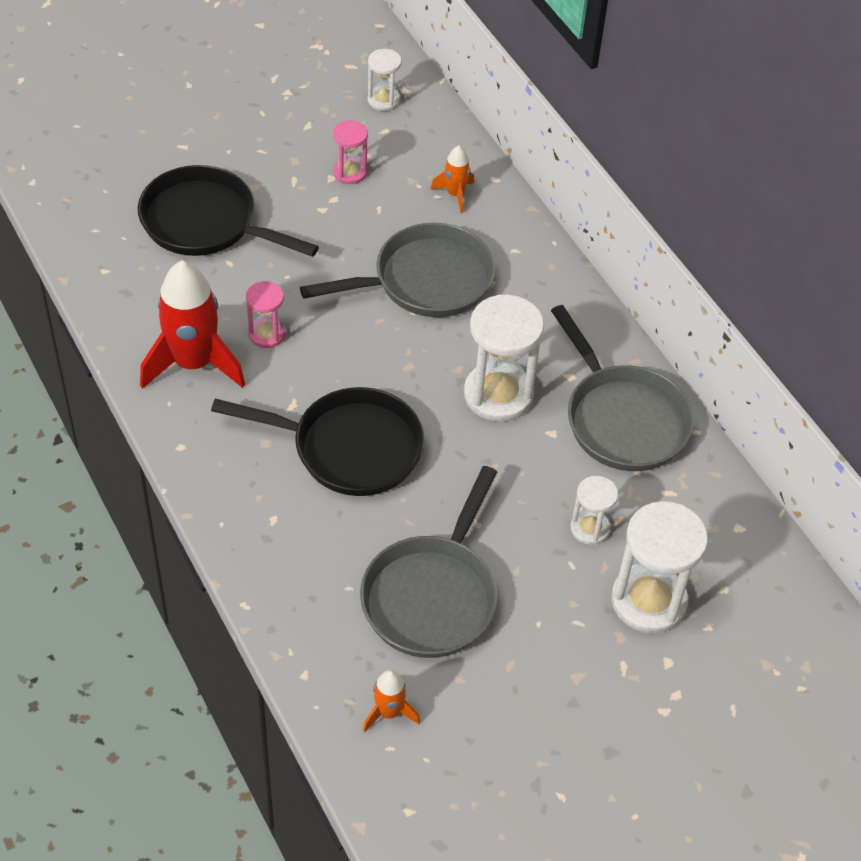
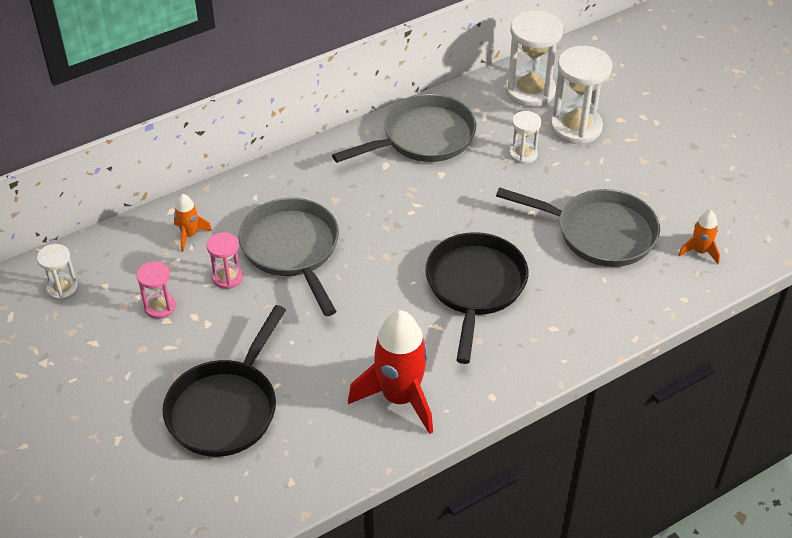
camera: 90 degrees left, 5 degrees down
pink hourglass [246,281,285,348] -> pink hourglass moved to [207,232,243,289]
white hourglass [464,294,544,422] -> white hourglass moved to [505,11,563,107]

